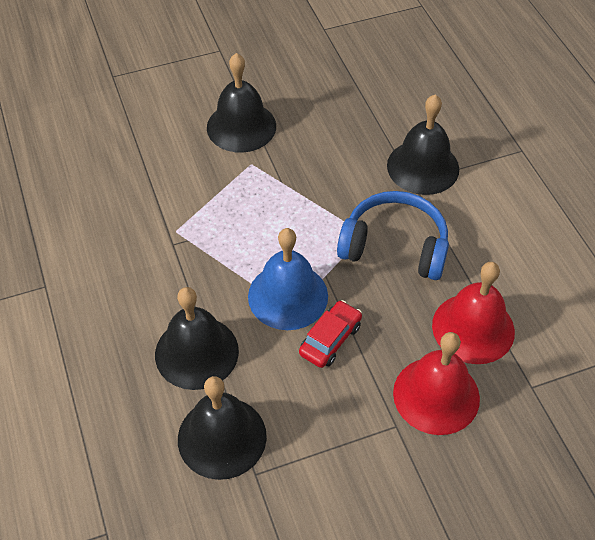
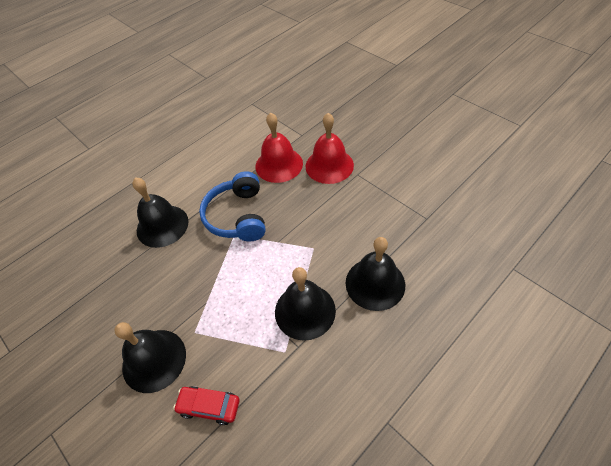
camera: 110 degrees left, 0 degrees up
black bell [178,376,267,480] -> black bell moved to [275,267,336,341]
blue bell [248,228,328,330] -> none
red car [299,300,362,368] -> red car moved to [173,386,240,425]

